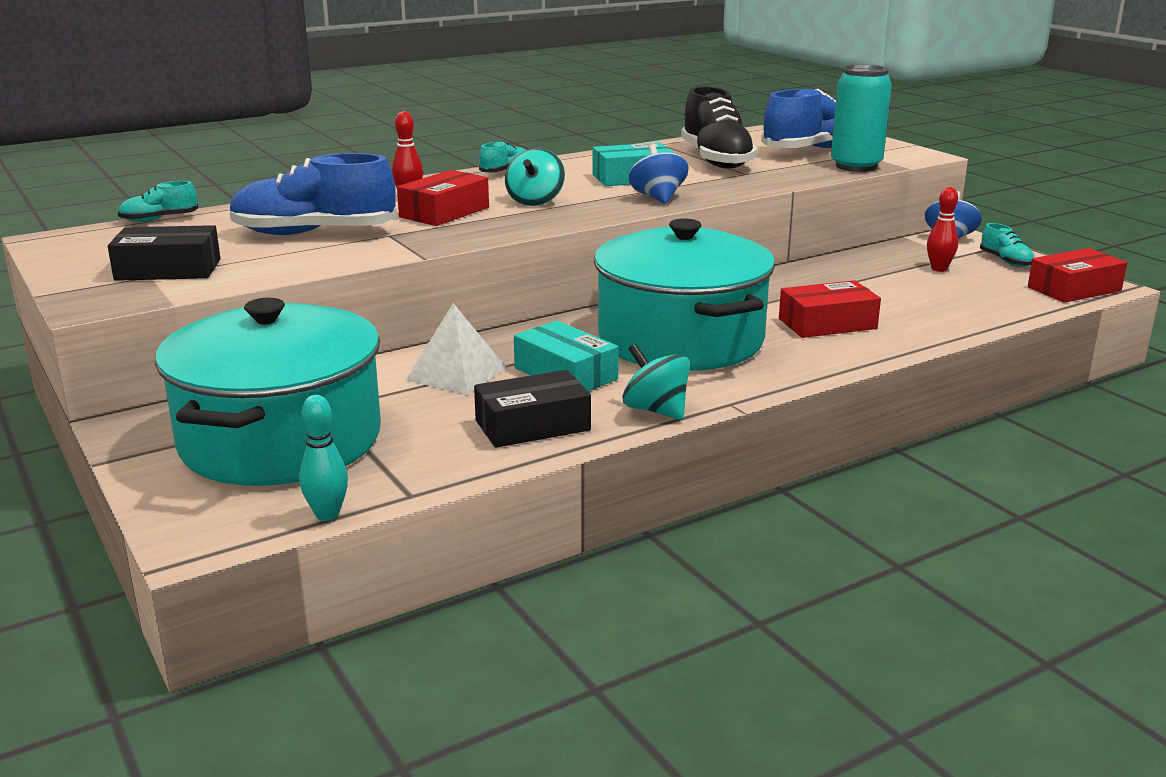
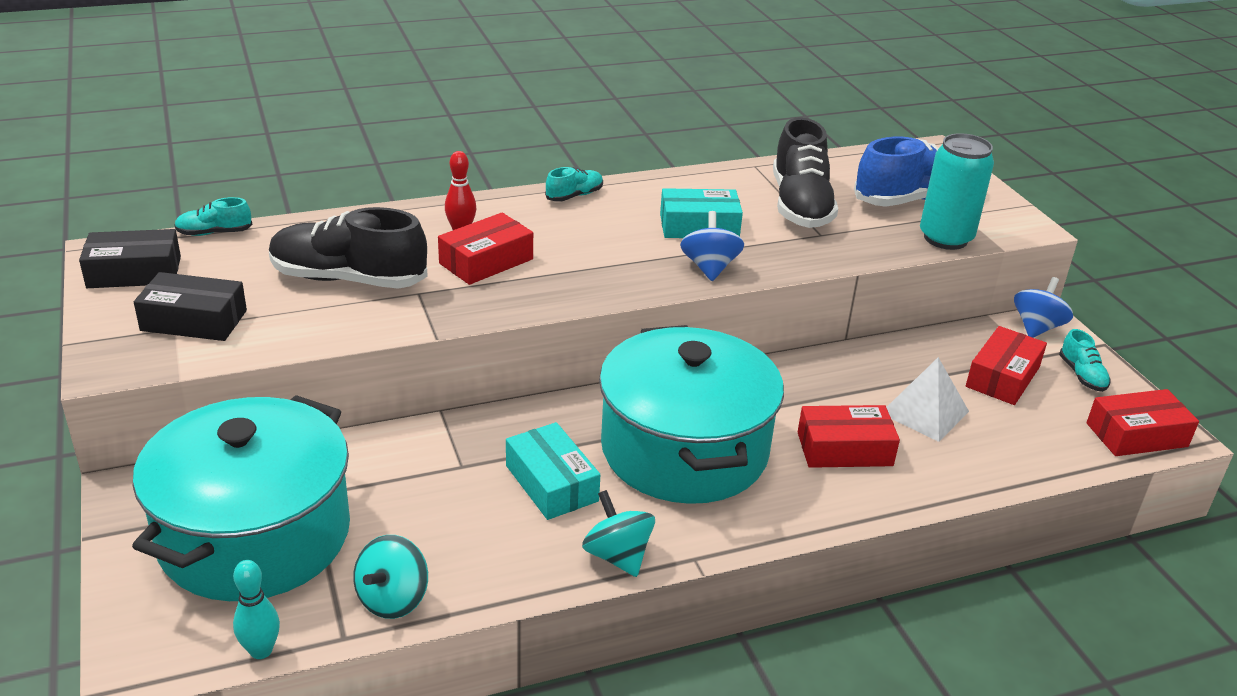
camera: 10 degrees right, 10 degrees up
blue shoe [229,153,397,235] -> black shoe [269,207,428,289]
white pyramid [406,303,507,395] -> white pyramid moved to [886,357,969,442]
black box [474,370,591,448] -> black box moved to [79,229,181,288]
turquoise spinning top [505,148,565,206] -> turquoise spinning top moved to [353,535,428,619]
red bowling pin [927,187,958,272] -> red box [966,326,1047,405]

